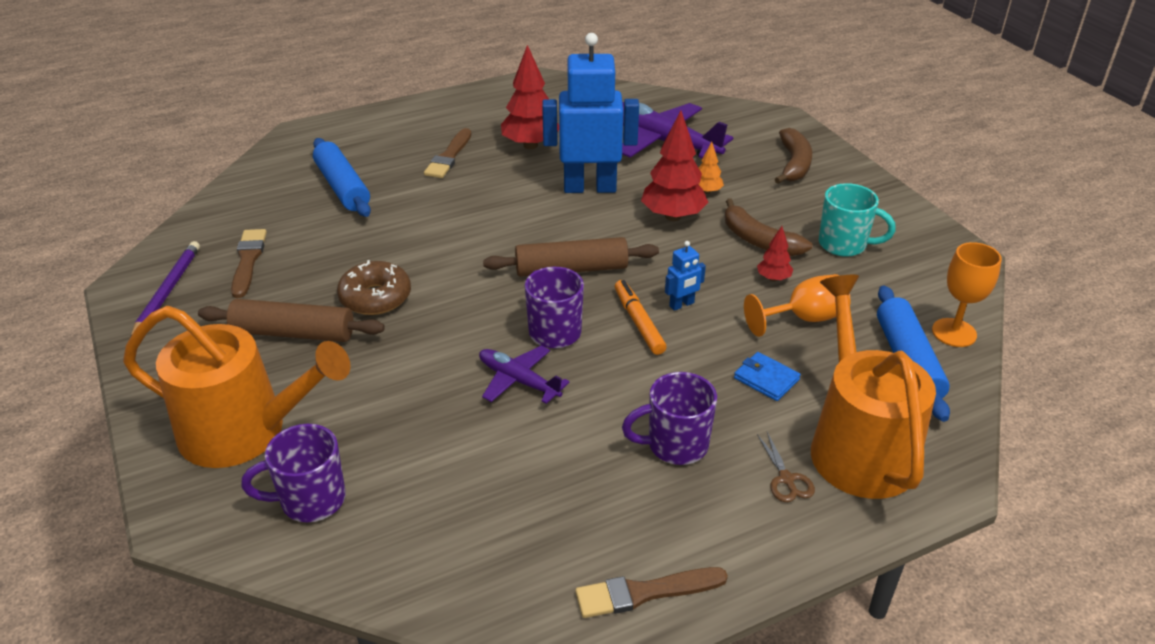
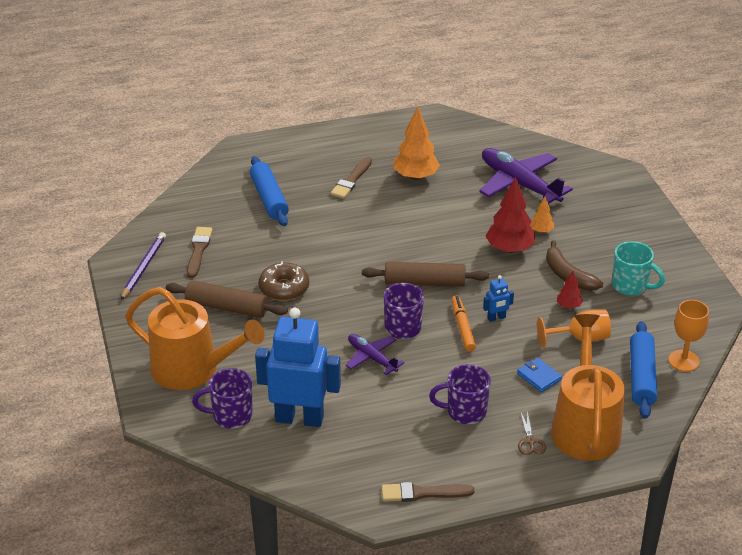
camera: 10 degrees right, 0 degrees up
red tree [501,45,559,149] -> orange tree [393,107,440,180]
blue robot [542,33,639,193] -> blue robot moved to [255,308,341,427]
brown banana [775,128,812,184] -> none

